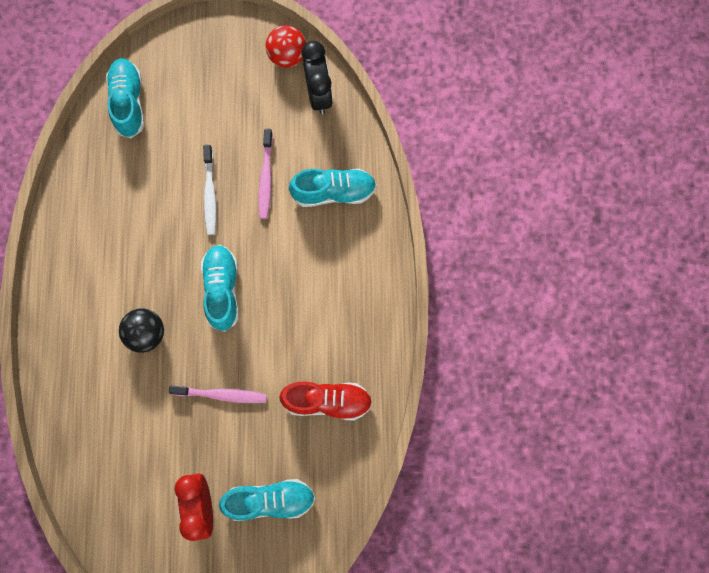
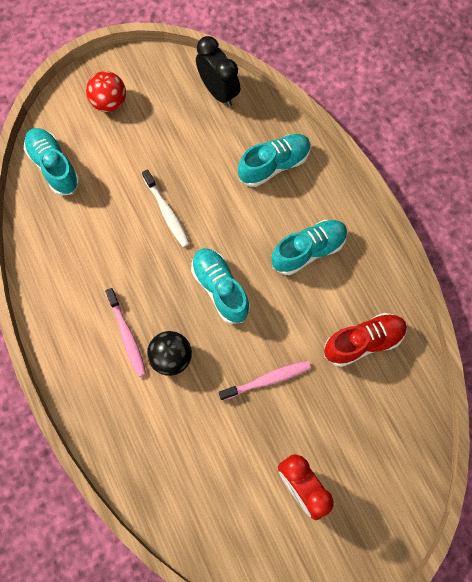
camera: 25 degrees left, 5 degrees down
turquoise shoe [219,479,315,521] -> turquoise shoe moved to [271,220,348,275]
pink toothbrush [258,129,273,219] -> pink toothbrush moved to [105,288,146,377]
red ball [266,25,306,68] -> red ball moved to [86,71,126,112]

